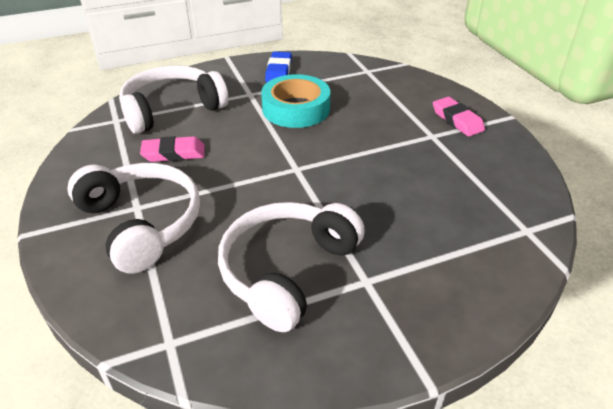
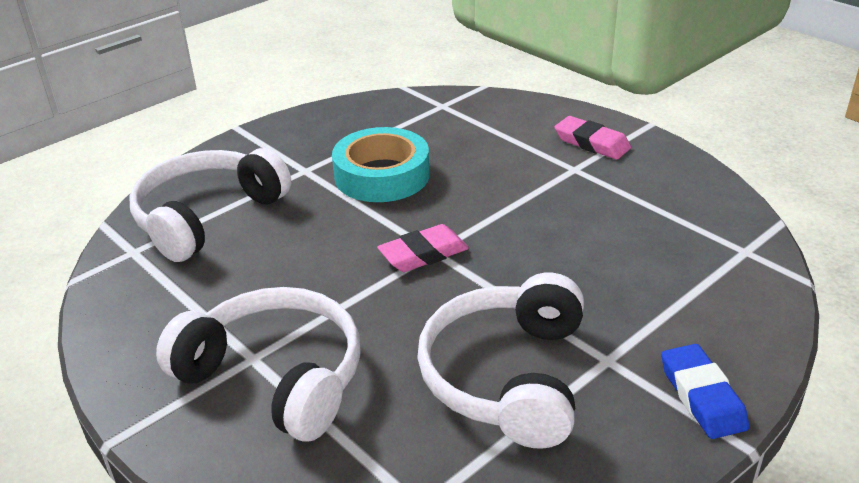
camera: 20 degrees left, 5 degrees down
pink eraser [140,136,204,162] -> pink eraser moved to [377,224,469,272]
blue eraser [265,52,292,82] -> blue eraser moved to [661,344,749,439]

